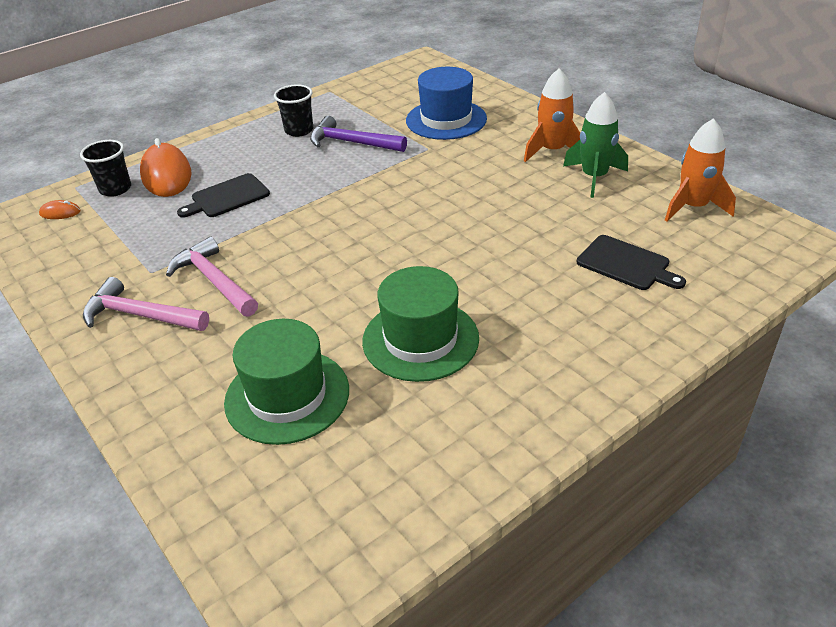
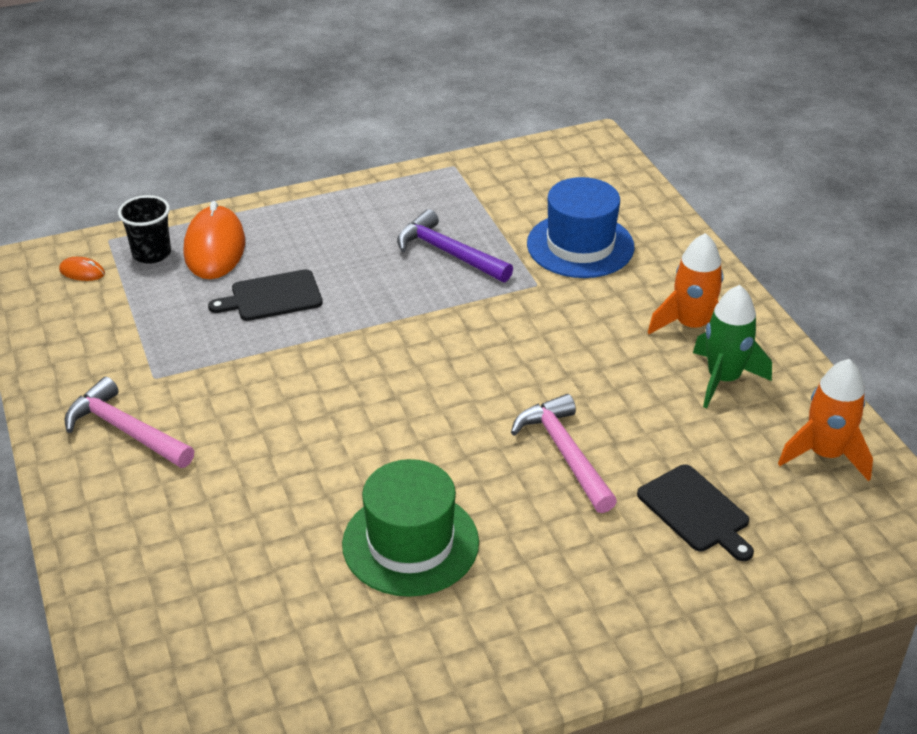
camera: 15 degrees right, 0 degrees up
pink hammer [166,237,258,317] -> pink hammer moved to [511,394,617,513]
green hat [224,319,349,445] -> none
black cup [274,84,313,137] -> none

